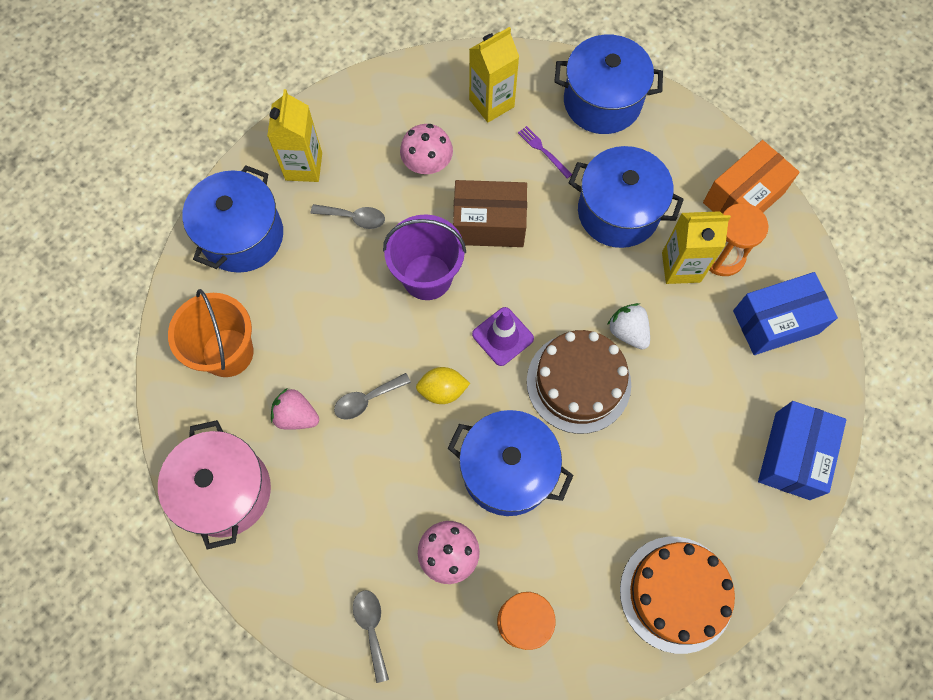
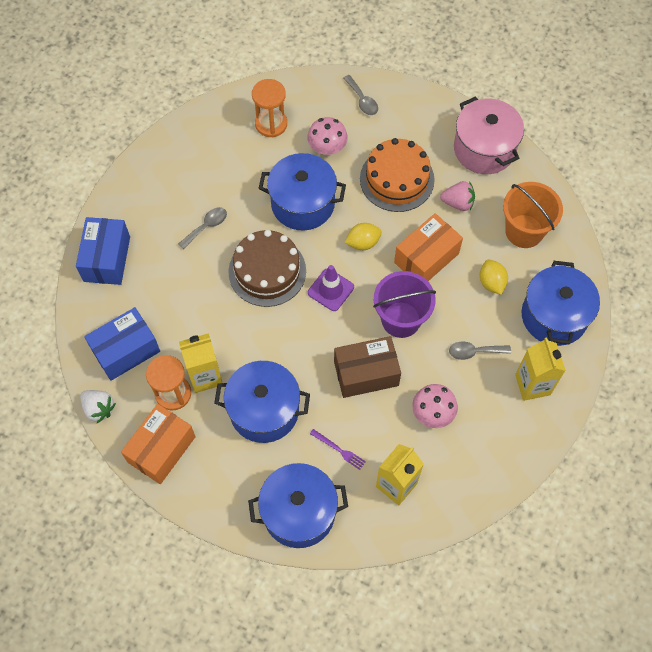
camera: 165 degrees right, 5 degrees down
grey spoon [334,373,411,420] -> grey spoon moved to [179,207,227,249]
white strawberry [607,303,650,350] -> white strawberry moved to [80,390,116,423]
orange cake [620,537,735,654] -> orange cake moved to [360,138,435,212]
none -> orange box [394,213,463,281]
none -> yellow lemon [480,260,508,295]

